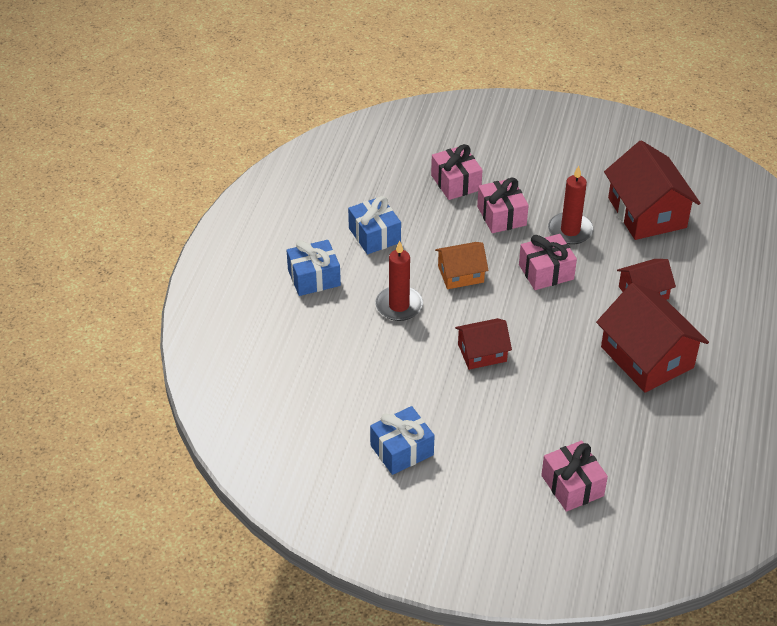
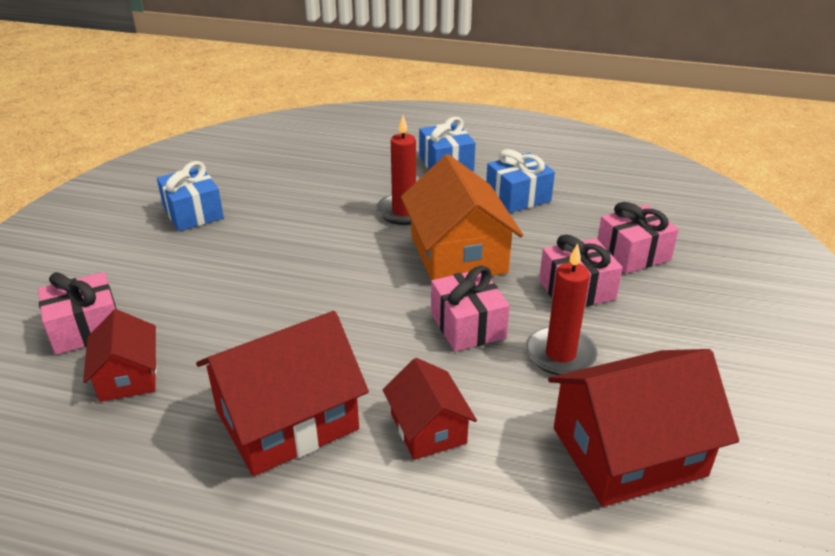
camera: 90 degrees right, 10 degrees down
orange house [435,242,489,289] -> orange house [401,154,523,281], size x1.76
red house [455,318,512,370] -> red house moved to [83,309,157,402]

